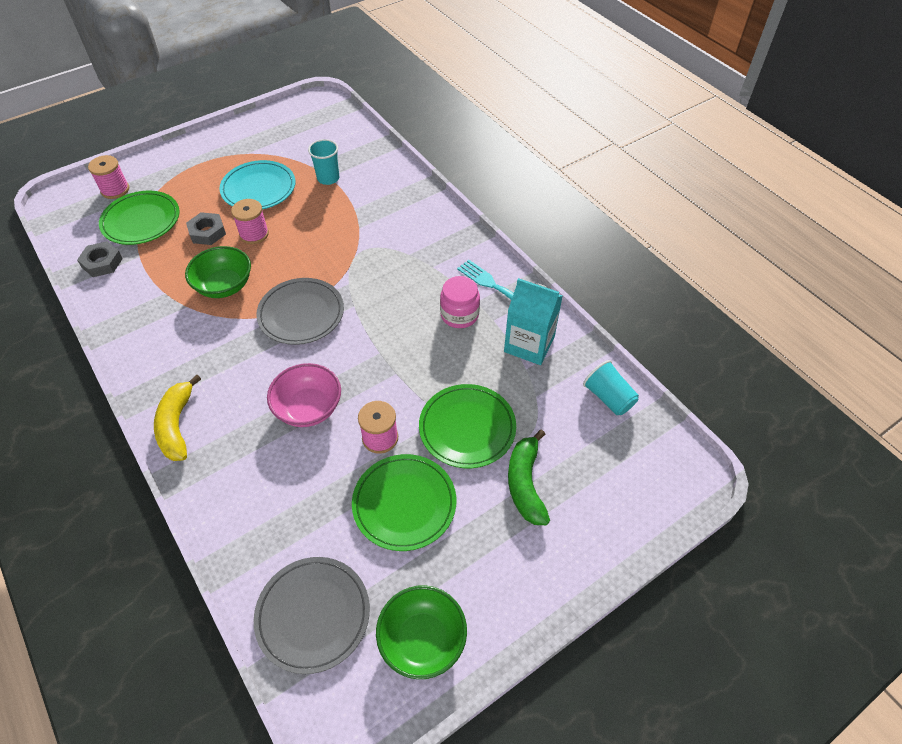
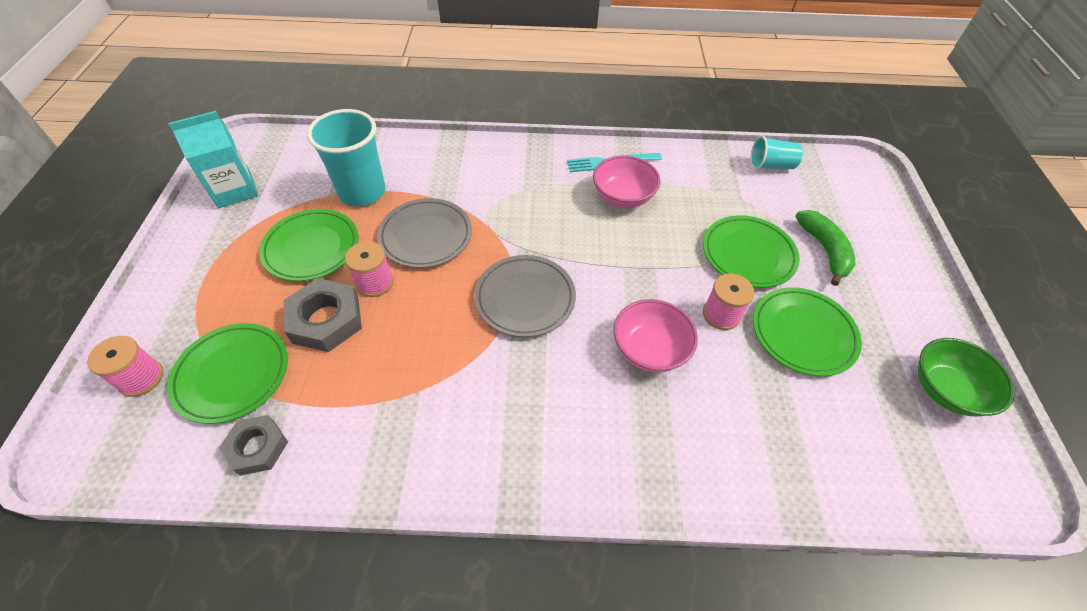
camera: 55 degrees left, 0 degrees up
yellow banana [154,375,201,461] -> none
green bowl [185,246,251,298] -> none
grey nut [186,212,226,245] -> grey nut [284,278,362,352], size x1.51
turquoise plate [219,160,295,209] -> green plate [259,209,359,281]
grey plate [254,557,370,674] -> grey plate moved to [377,198,472,268]
turquoise cup [308,139,339,185] -> turquoise cup [307,109,386,206], size x1.76
pink jar [440,276,480,328] -> pink bowl [593,155,661,208]
turquoise carton [504,278,563,365] -> turquoise carton moved to [168,111,259,208]
green banana [508,429,550,525] -> green banana turned 135 degrees counterclockwise [795,210,855,286]

